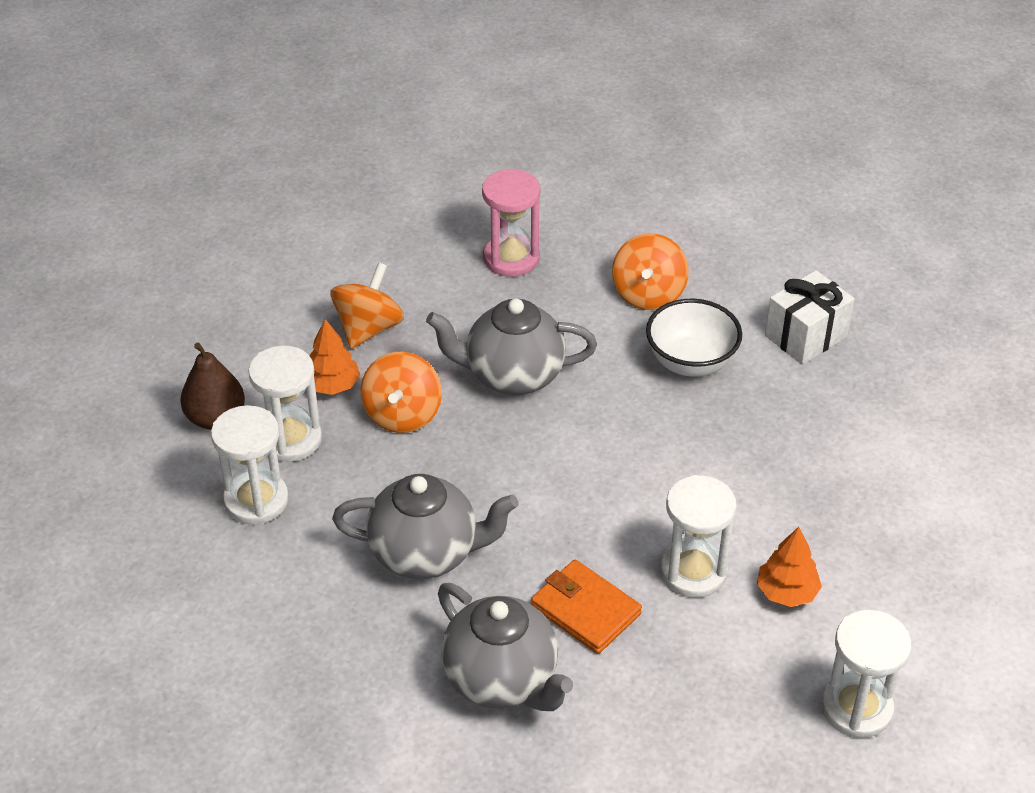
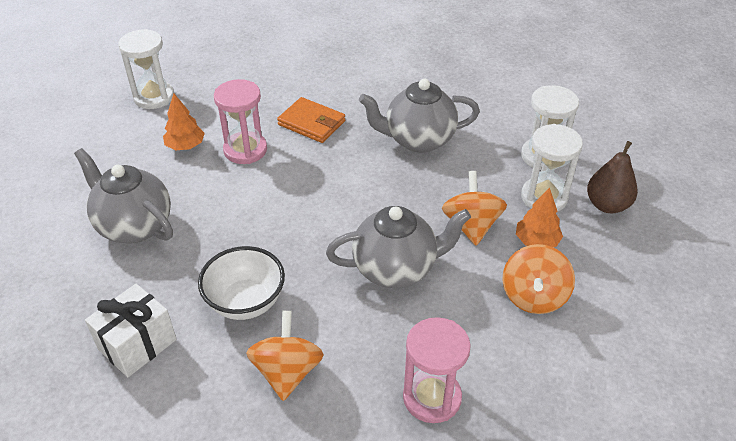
camera: 170 degrees right, 0 degrees up
grey teapot [438,583,573,711] -> grey teapot moved to [74,148,173,243]
white hourglass [660,475,737,598] -> pink hourglass [214,79,267,164]

